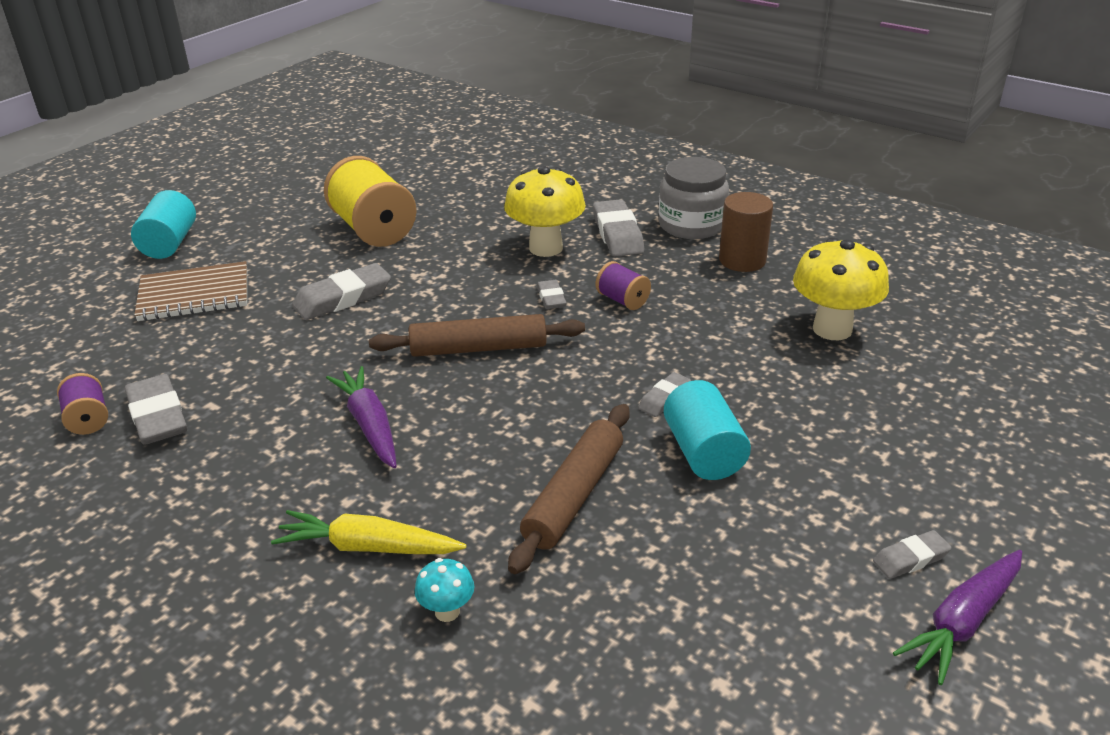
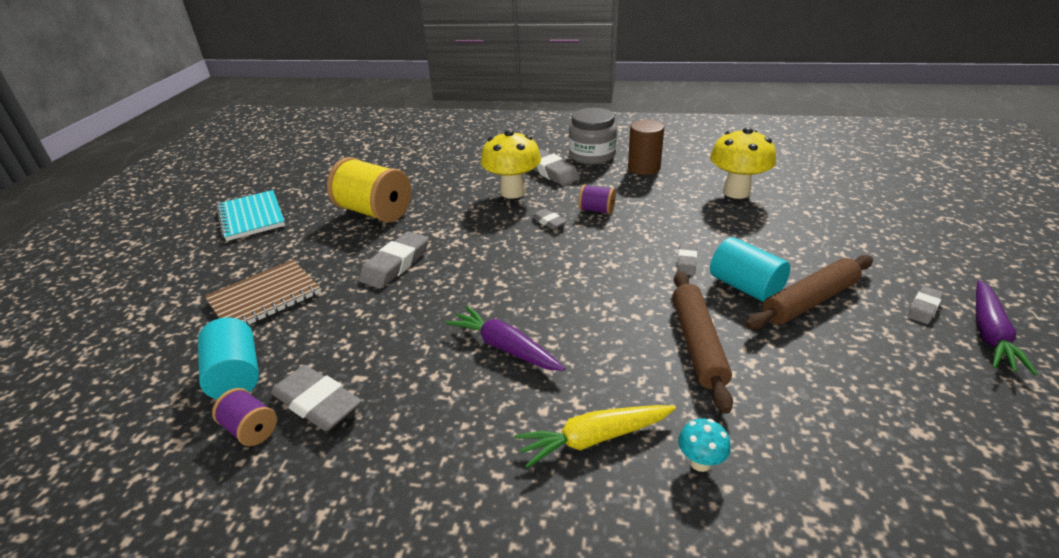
camera: 25 degrees left, 0 degrees up
turquoise cylinder [131,190,196,259] -> turquoise cylinder moved to [198,317,259,399]
brown rolling pin [369,314,585,357] -> brown rolling pin moved to [745,255,873,330]
none -> turquoise notebook [216,190,285,241]

